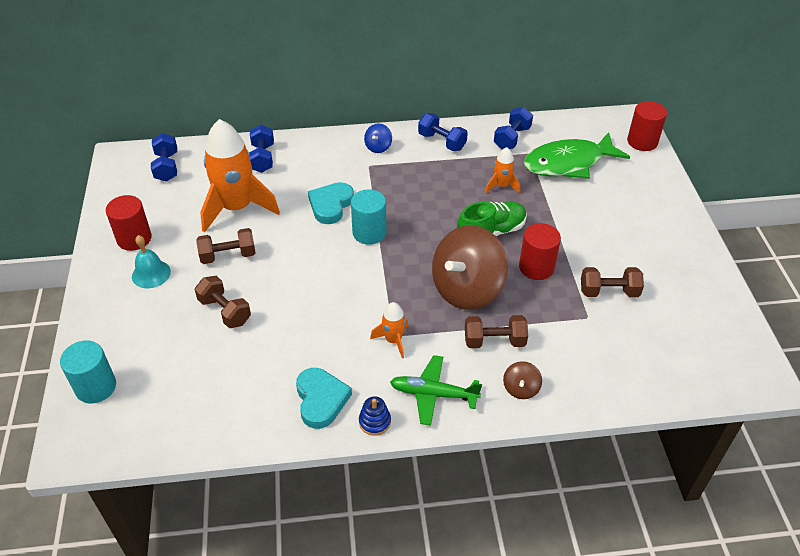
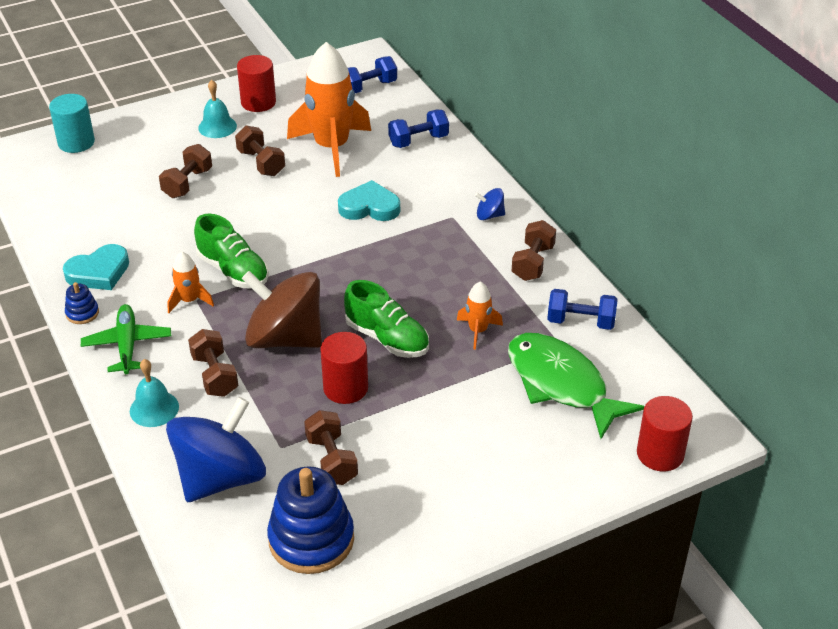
camera: 70 degrees right, 5 degrees down
turquoise cylinder [351,189,387,245] -> none
blue dumbbell [418,113,468,151] -> brown dumbbell [512,220,556,281]
brown spinning top [503,361,542,399] -> turquoise bell [130,359,179,427]
none -> blue spinning top [166,397,266,502]
none -> green shoe [194,214,269,288]
none -> blue stacking toy [267,466,354,574]

